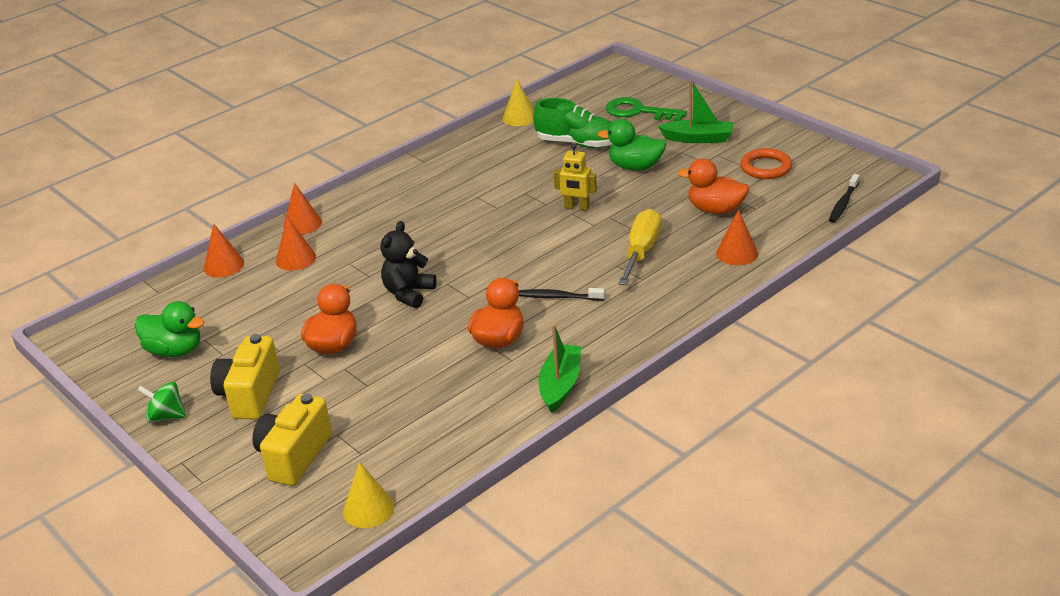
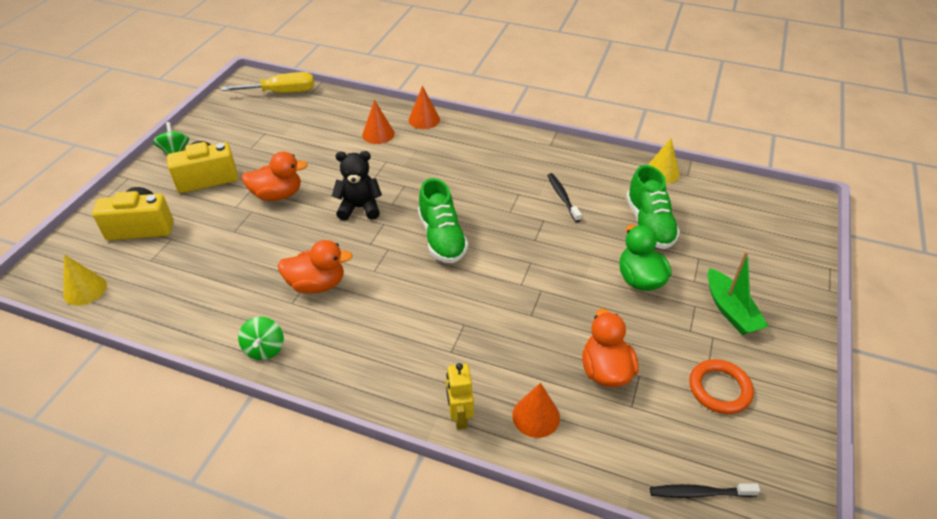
camera: 60 degrees right, 10 degrees up
green duck [135,301,204,357] -> none
orange cone [204,224,244,277] -> none
black toothbrush [519,288,605,301] -> black toothbrush moved to [547,173,582,222]
green boat [538,324,581,413] -> green spinning top [238,317,284,360]
yellow robot [553,144,597,211] -> yellow robot moved to [446,363,474,430]
green key [606,97,687,121] -> none
yellow screwdriver [618,209,661,285] -> yellow screwdriver moved to [221,72,314,93]
none -> green shoe [418,178,468,263]

